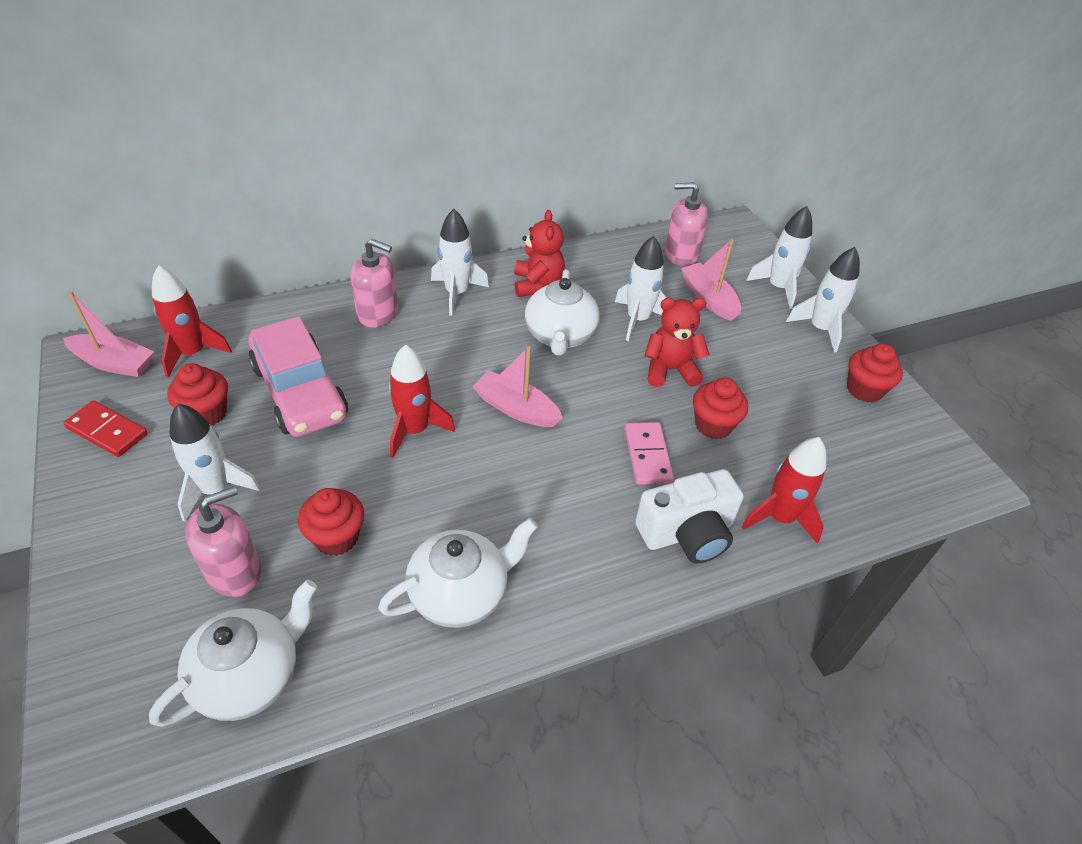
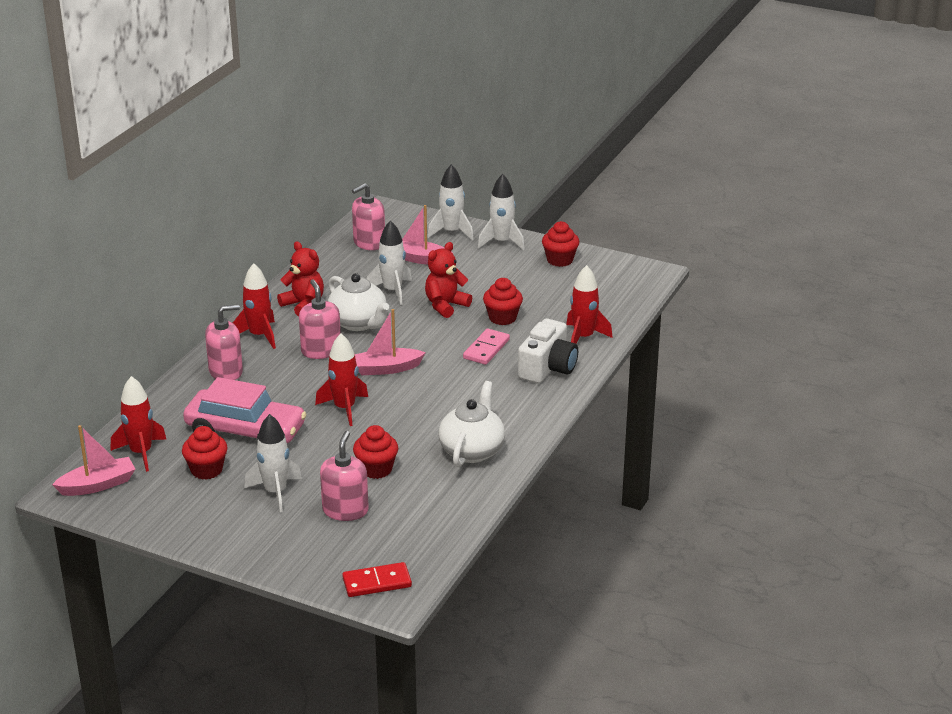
camera: 40 degrees left, 15 degrees down
red domino [63,400,148,457] -> red domino moved to [342,562,412,597]
white teapot [149,580,317,727] -> none
white rocket [431,209,489,316] -> red rocket [233,263,276,349]
pink domino [625,422,674,485] -> pink domino turned 75 degrees clockwise [463,329,510,365]
none -> pink soap dispenser [299,279,341,359]

